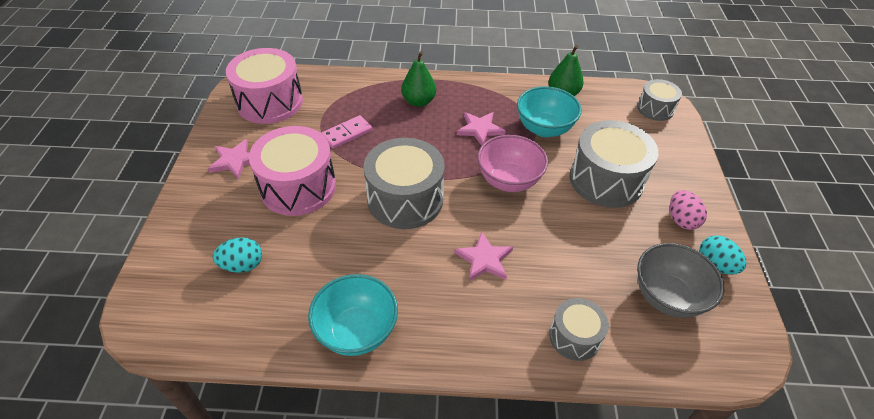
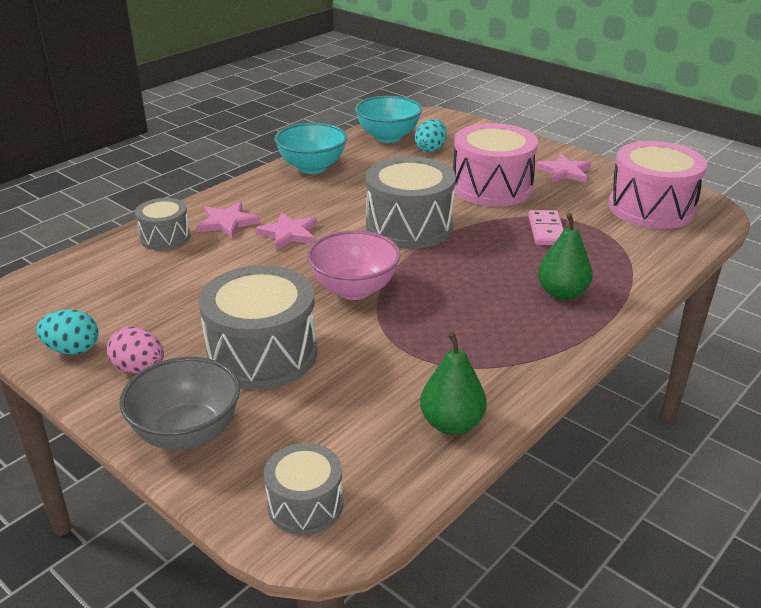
camera: 130 degrees right, 15 degrees down
pink star [457,112,506,146] -> pink star moved to [197,202,260,239]
turquoise bowl [517,86,582,137] -> turquoise bowl moved to [355,96,422,143]
grey bowl [637,243,724,318] -> grey bowl moved to [119,357,240,450]

